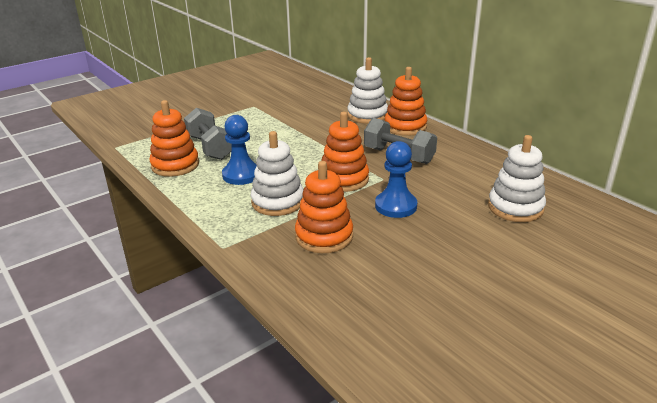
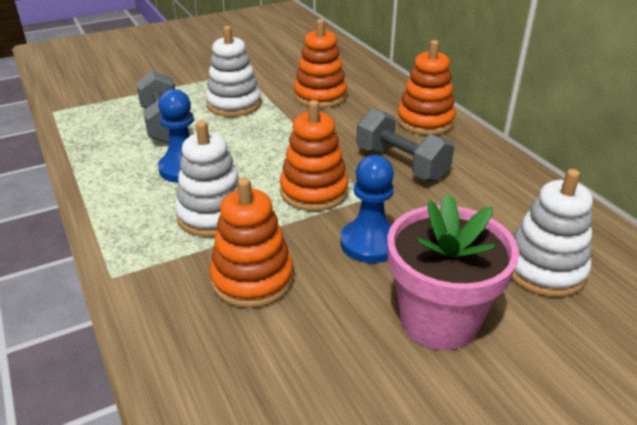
camera: 10 degrees right, 5 degrees up
orange stacking toy [150,100,199,177] -> orange stacking toy moved to [294,19,347,108]
white stacking toy [347,57,388,124] -> white stacking toy moved to [206,26,261,117]
none -> pink flower pot [387,193,519,350]

